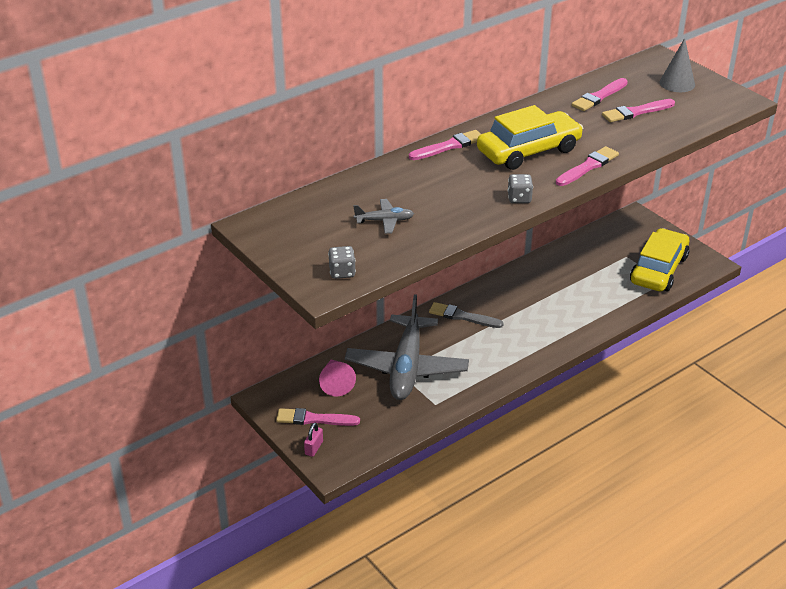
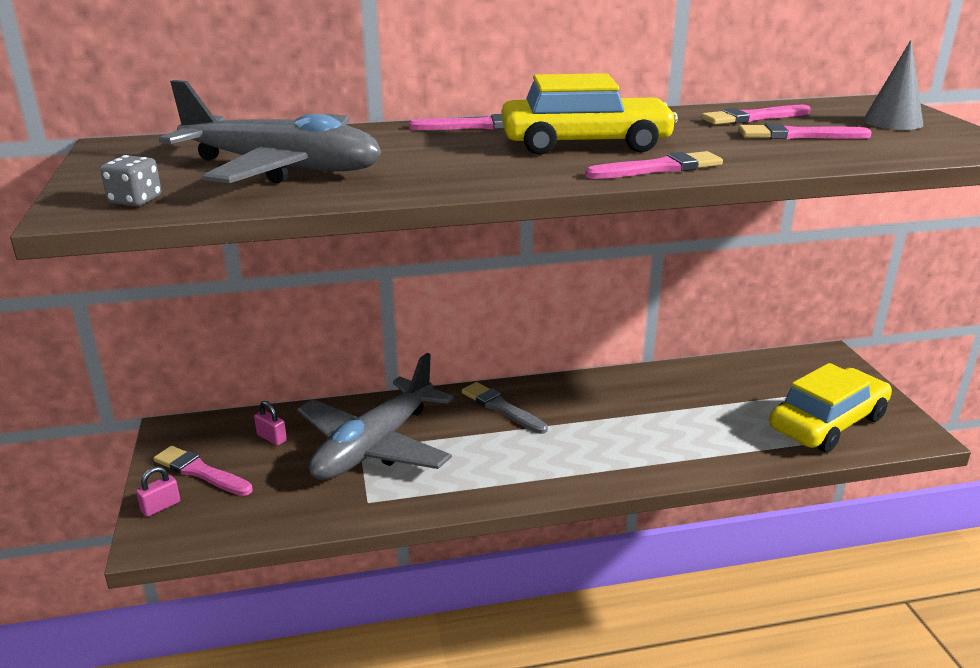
camera: 25 degrees right, 10 degrees down
pink cone [319,360,356,397] -> pink padlock [254,401,287,446]
grey plane [353,199,414,234] -> grey plane [159,80,382,183], size x2.39
grey dice [508,174,533,203] -> none

